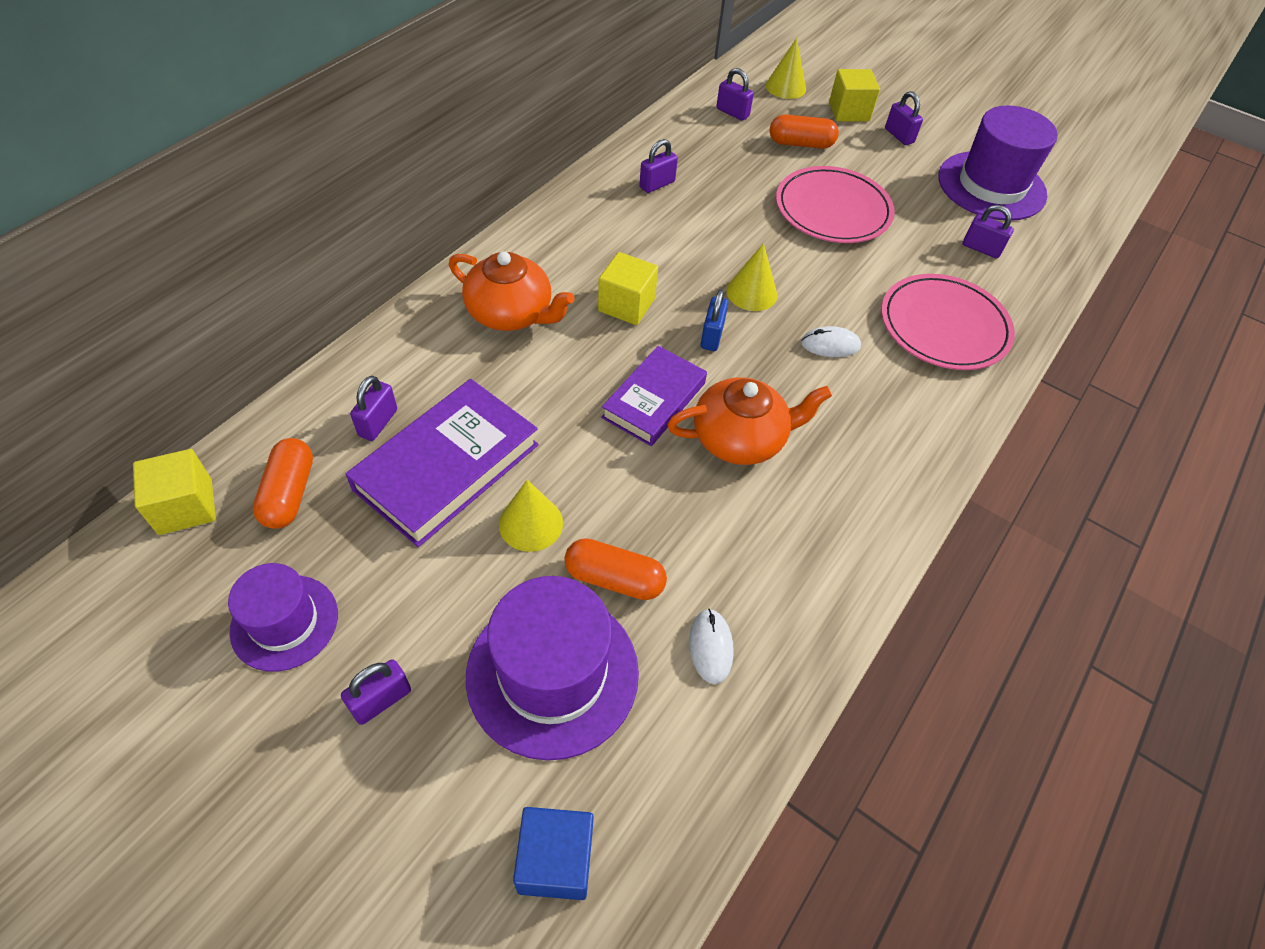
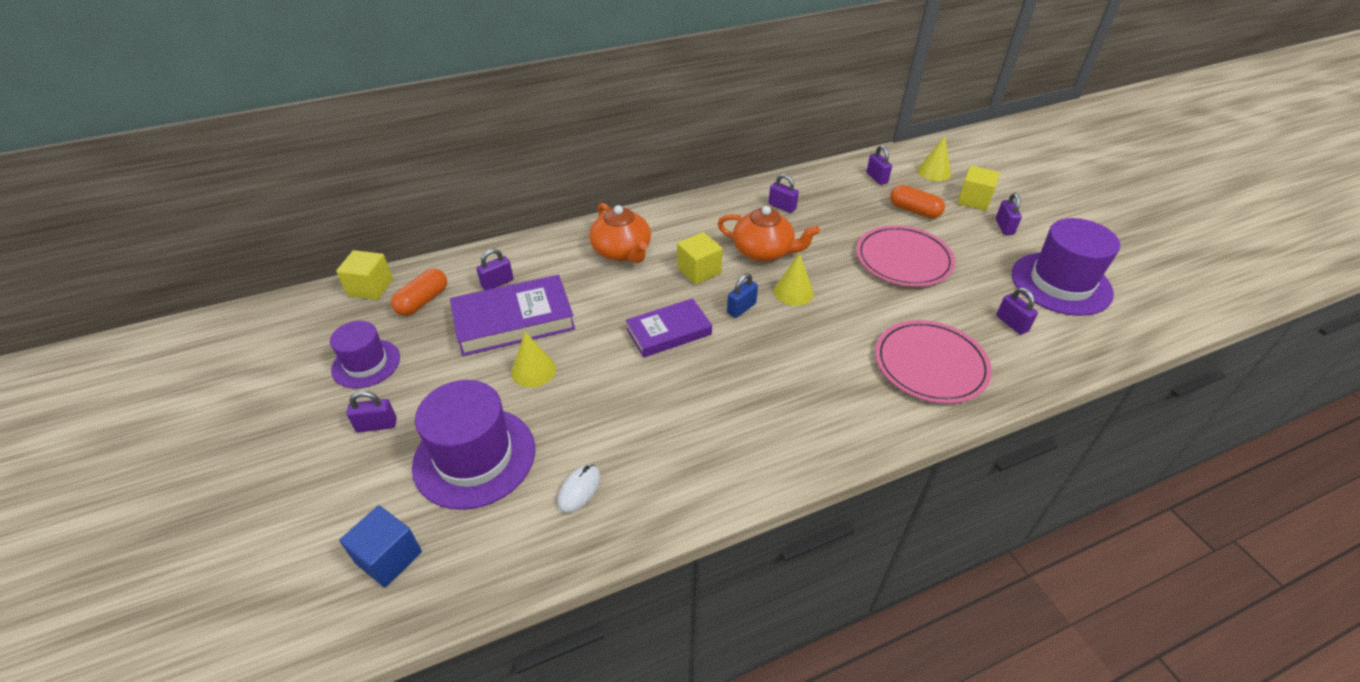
camera: 35 degrees right, 10 degrees down
orange capsule [564,538,667,600] -> none
purple padlock [639,139,678,193] -> purple padlock turned 45 degrees clockwise [768,174,799,213]
orange teapot [667,378,832,465] -> orange teapot moved to [717,206,820,262]
white mouse [801,326,861,357] -> none

